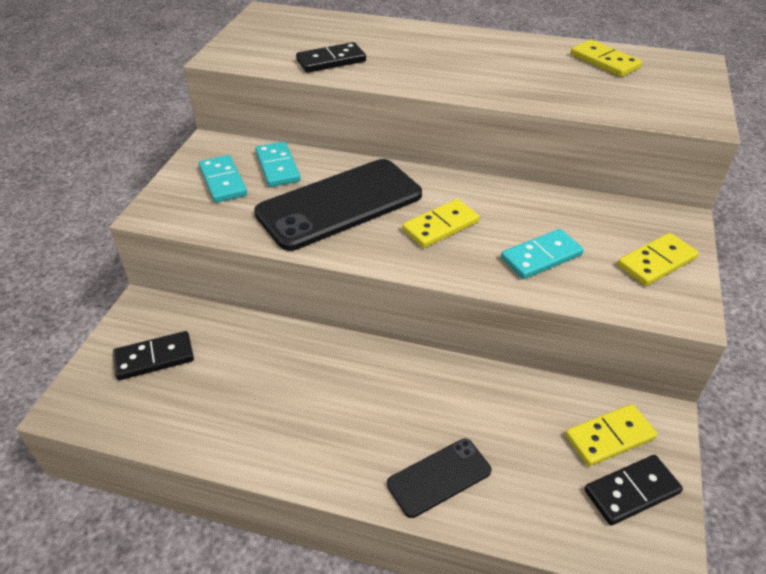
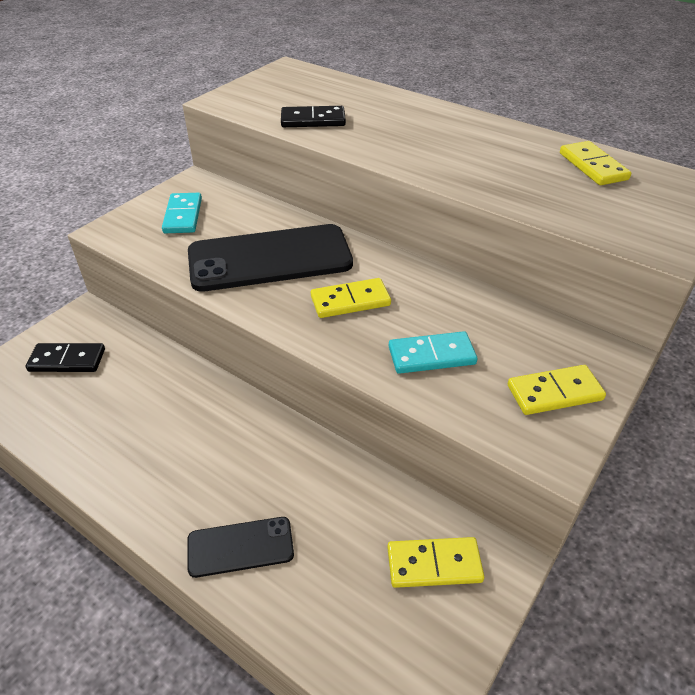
camera: 20 degrees right, 0 degrees up
turquoise domino [255,142,301,187] -> none
black domino [585,455,683,526] -> none

